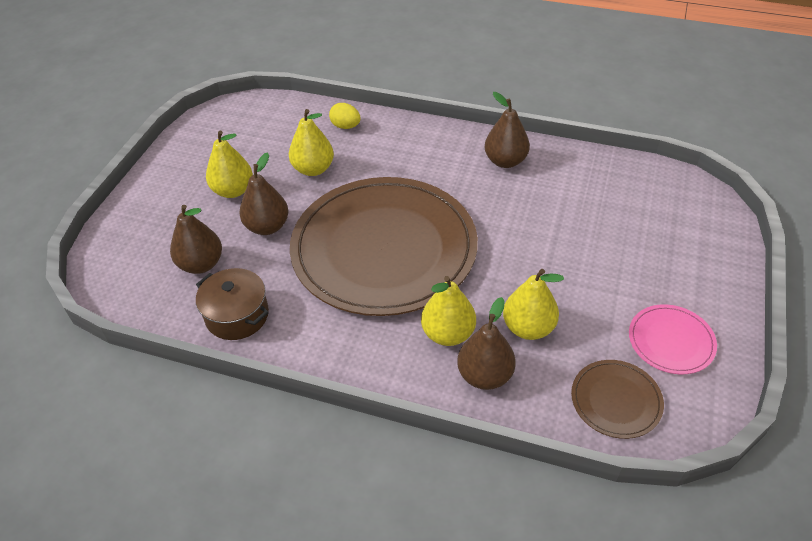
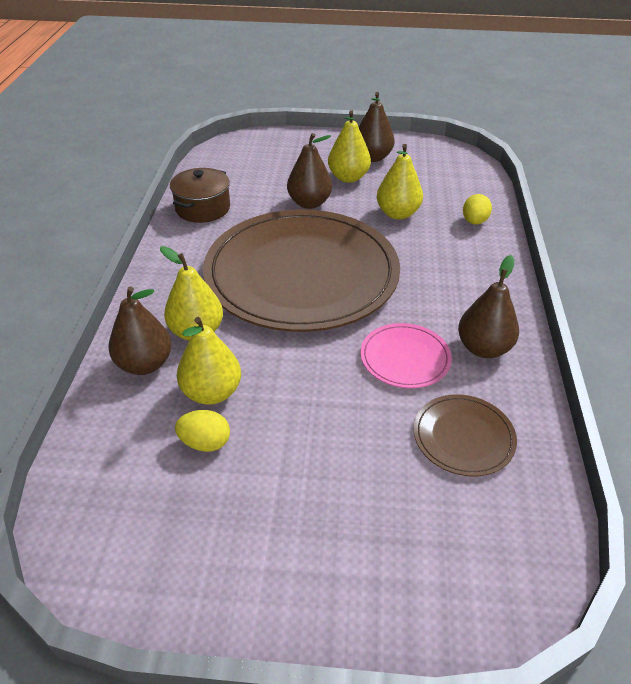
camera: 75 degrees right, 5 degrees down
brown pear [170,205,222,274] -> brown pear moved to [359,92,395,162]
brown plate [571,360,664,439] -> brown plate moved to [414,394,517,476]
pink plate [629,304,717,374] -> pink plate moved to [360,323,452,388]
none -> yellow egg [175,410,230,452]

